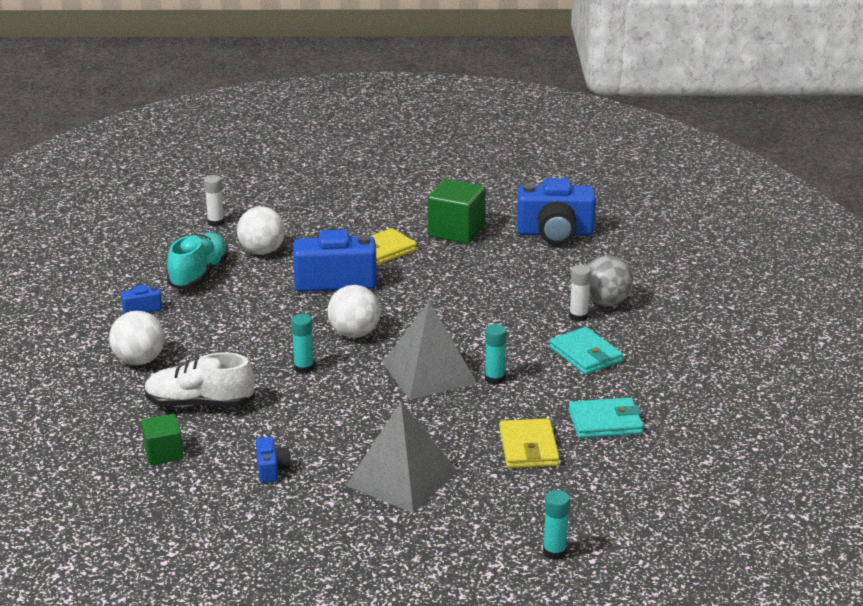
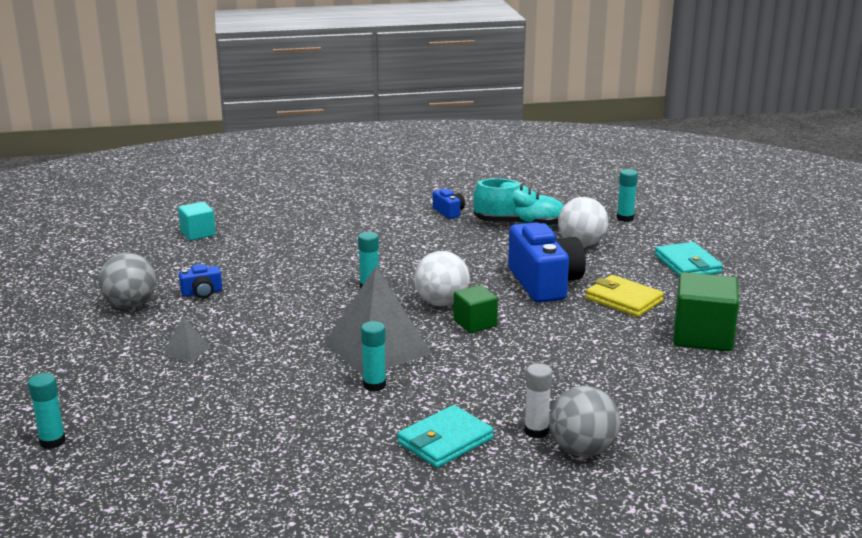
camera: 80 degrees right, 5 degrees down
white ball [109,311,165,365] -> none
green cube [141,414,184,465] -> green cube moved to [453,285,498,333]
white shoe [144,352,254,407] -> none
white glue stick [204,175,225,227] -> turquoise glue stick [617,169,638,222]
grey pyramid [346,401,457,513] -> grey pyramid [163,317,211,363], size x0.43
yellow wallet [500,419,560,468] -> none
blue camera [517,178,596,245] -> none
turquoise wallet [568,398,644,438] -> turquoise wallet moved to [655,242,723,276]
none -> grey ball [99,253,156,309]
none -> turquoise cube [178,202,216,241]

